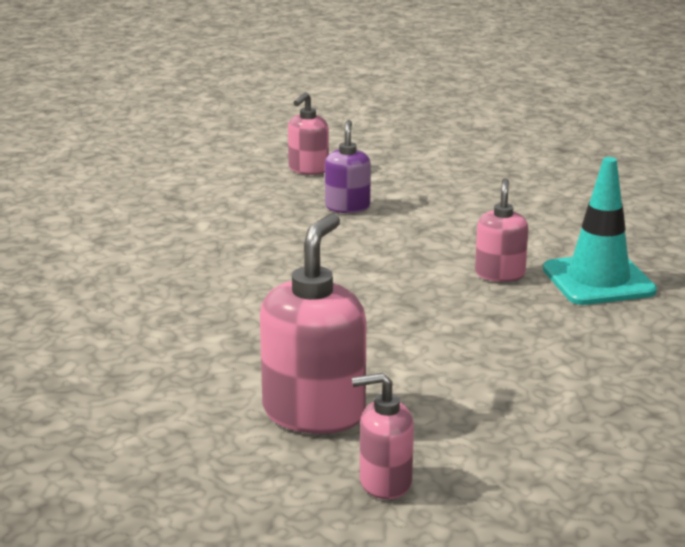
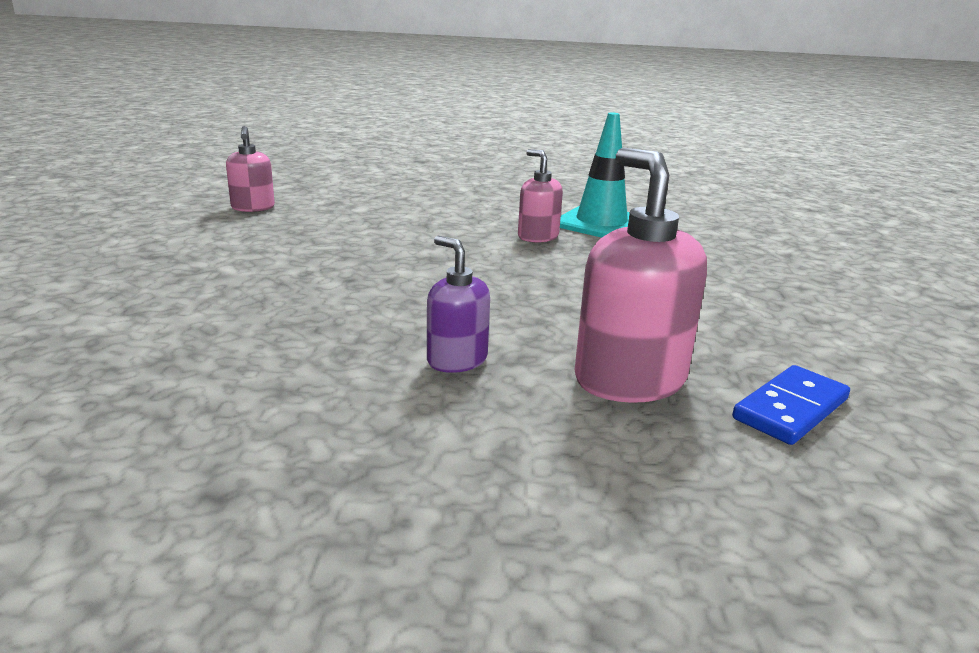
camera: 45 degrees left, 0 degrees up
purple soap dispenser [325,120,371,213] -> purple soap dispenser moved to [427,235,490,373]
pink soap dispenser [352,373,414,499] -> blue domino [732,365,850,445]

